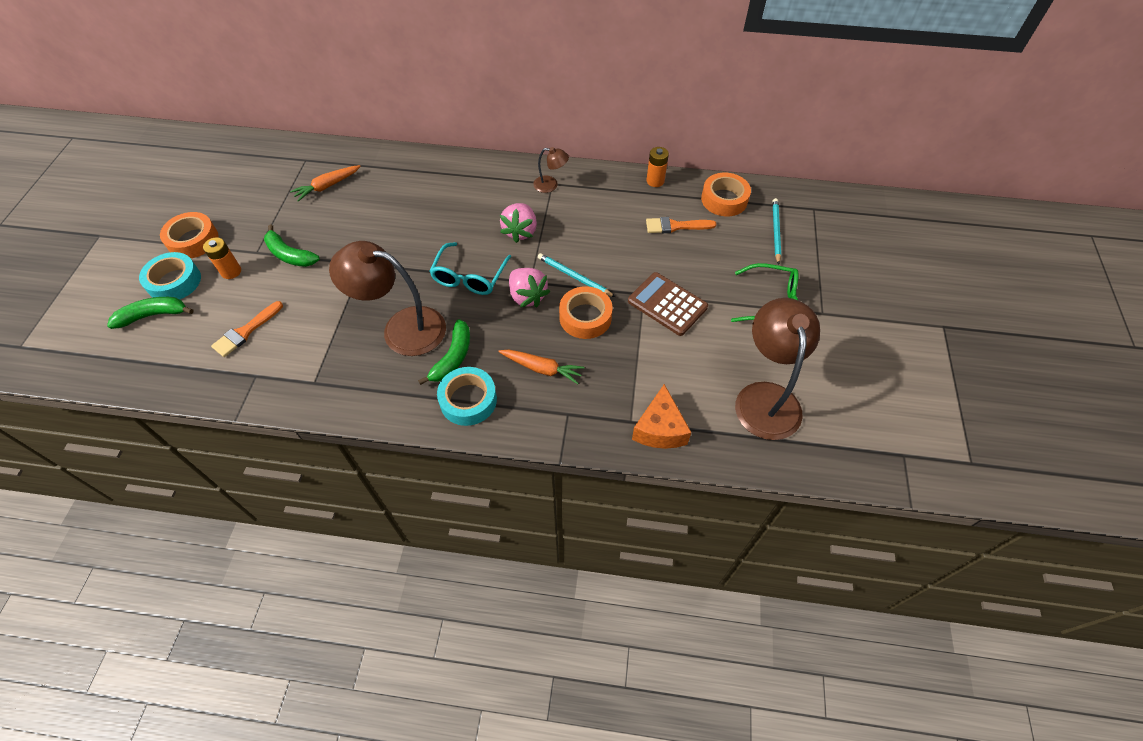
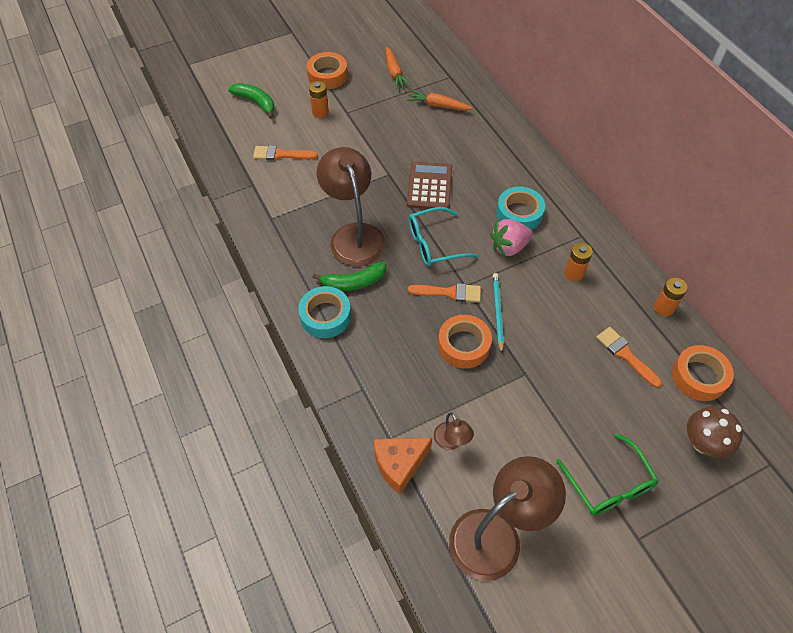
camera: 55 degrees right, 0 degrees up
turquoise tape [139,252,201,300] -> turquoise tape moved to [496,187,545,230]
green banana [264,224,320,267] -> none
orange carrot [498,349,585,384] -> orange carrot moved to [386,47,411,89]
pink strawberry [509,268,550,307] -> orange brush [408,283,481,302]
brown lamp [533,147,569,193] -> brown lamp moved to [434,412,474,450]
brown calculator [628,272,708,336] -> brown calculator moved to [407,162,452,209]
turquoise pencil [773,198,781,265] -> brown mushroom [687,406,743,458]
none -> orange battery [564,243,593,281]

